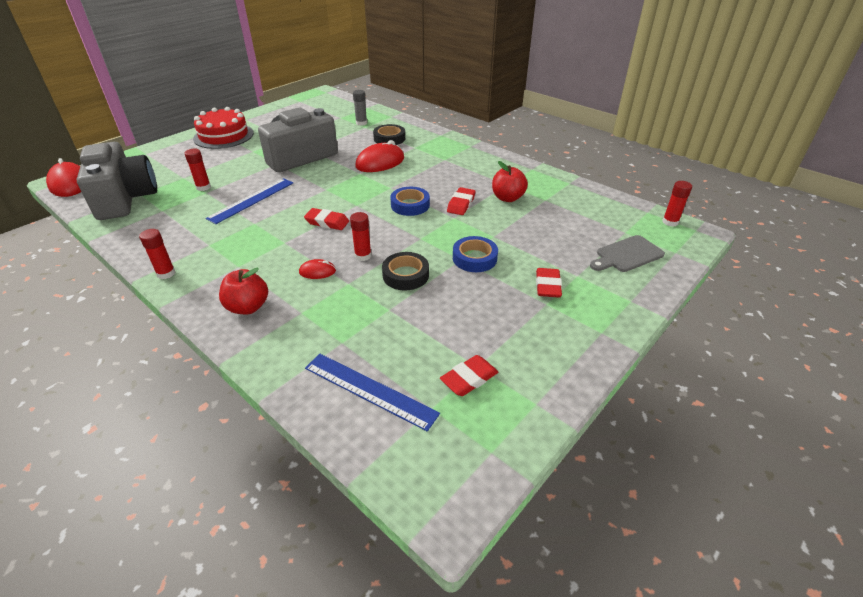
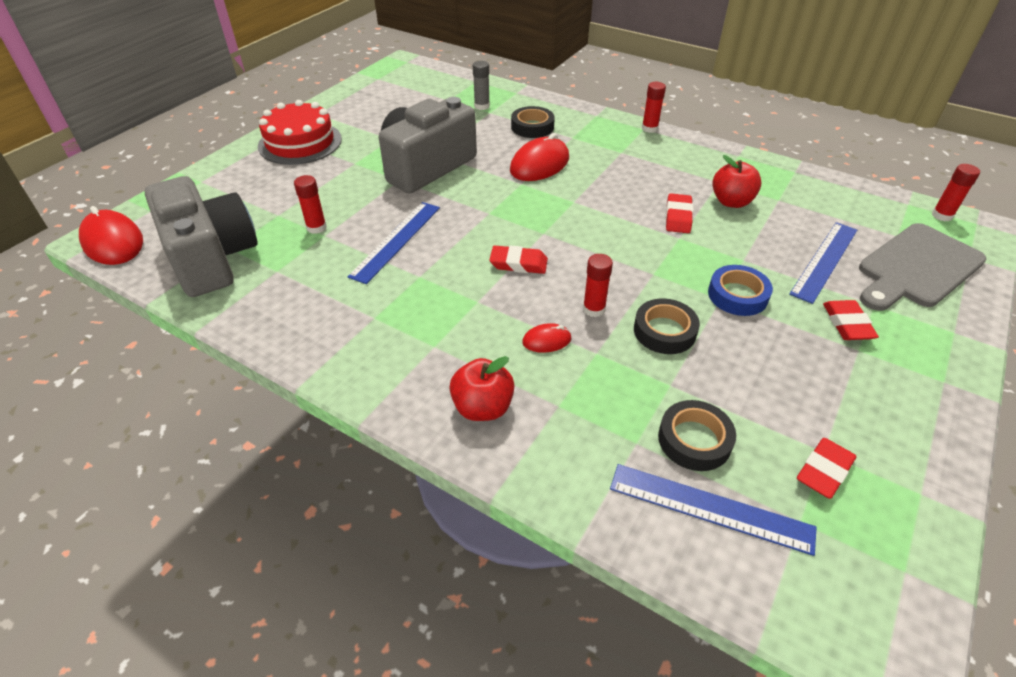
camera: 10 degrees left, 5 degrees up
red glue stick [139,229,175,279] -> red glue stick moved to [642,82,666,133]
blue tape [390,187,430,216] -> none
grey cutting board [590,235,665,272] -> grey cutting board [859,223,986,311], size x1.56
none -> black tape [658,400,736,471]
none -> blue ruler [789,222,857,304]

